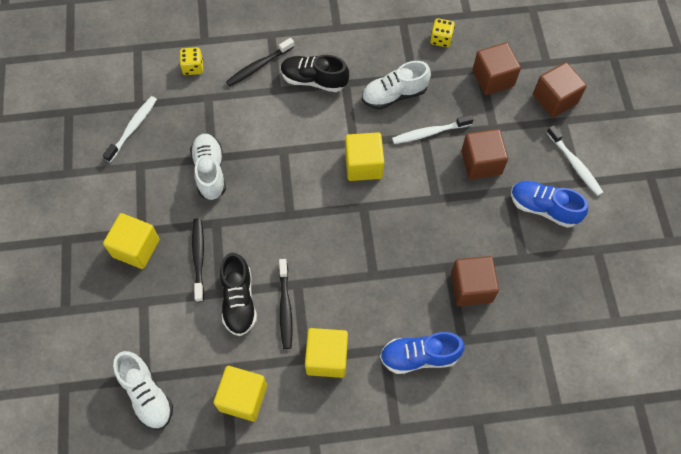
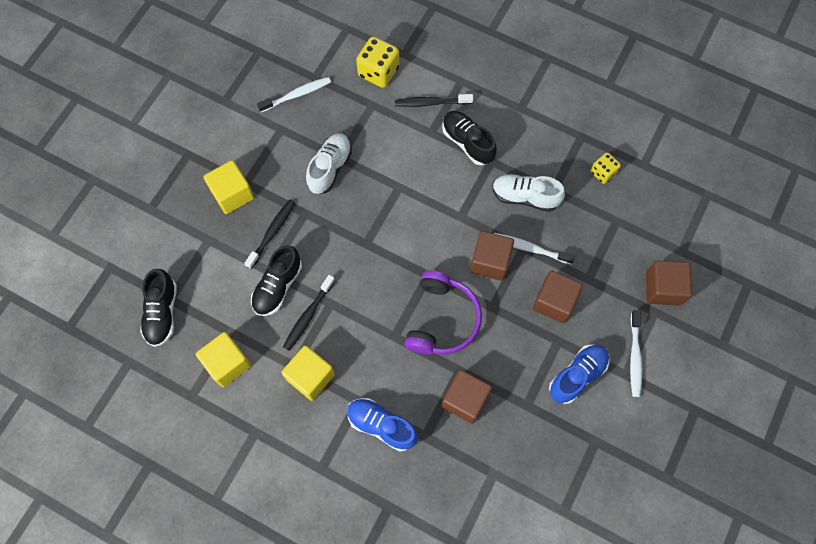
camera: 35 degrees right, 5 degrees up
white shoe [113,351,173,430] -> black shoe [140,269,177,347]
yellow dice [179,47,203,75] -> yellow dice [356,37,399,88], size x1.67
yellow cube [345,132,384,181] -> none
brown cube [473,42,521,95] -> brown cube moved to [470,231,514,281]
blue shoe [511,181,588,228] -> blue shoe turned 75 degrees clockwise [549,344,610,404]
none -> purple headphones [404,270,482,355]

